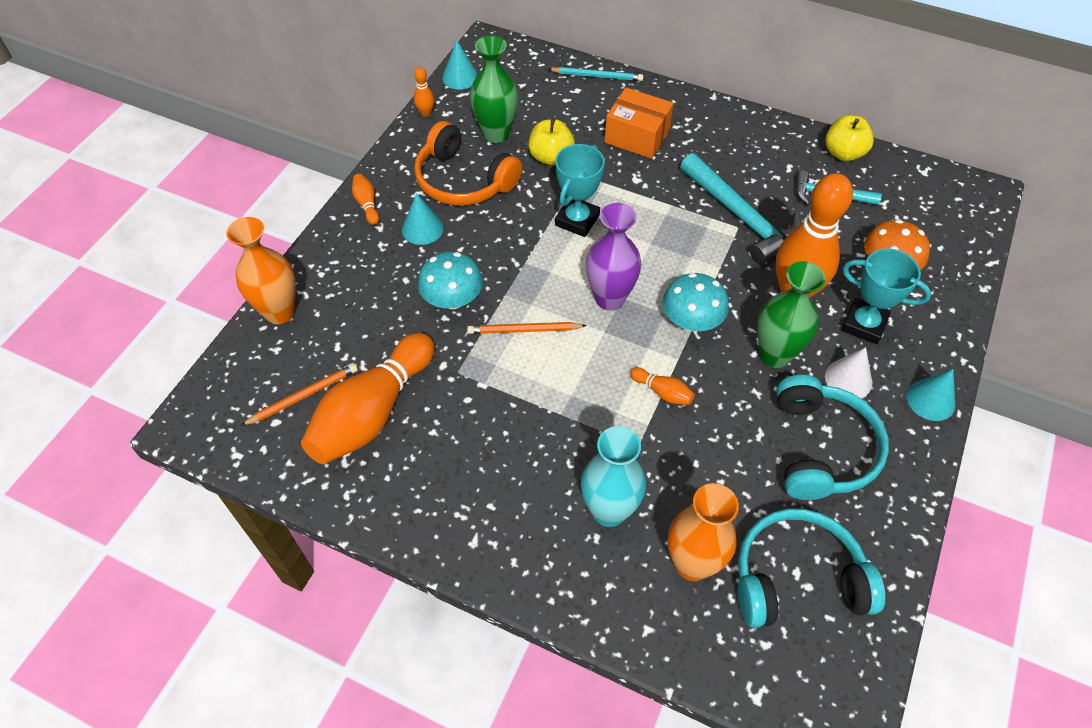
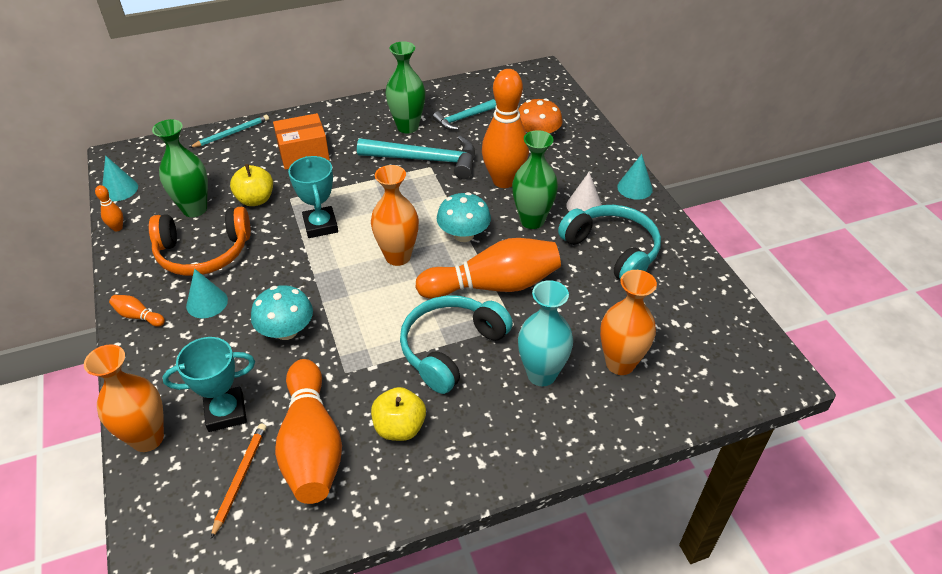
camera: 45 degrees left, 10 degrees down
orange pencil [467,322,587,334] -> none
purple vase [586,203,641,311] -> orange vase [371,165,419,266]
orange bowling pin [630,367,695,405] -> orange bowling pin [415,238,561,299], size x2.48
turquoise headphones [738,508,885,628] -> turquoise headphones moved to [400,295,513,394]
yellow apple [825,115,874,161] -> yellow apple moved to [371,387,426,441]
turquoise trophy [841,249,932,344] -> turquoise trophy moved to [162,337,255,432]
none -> green vase [386,41,425,134]

